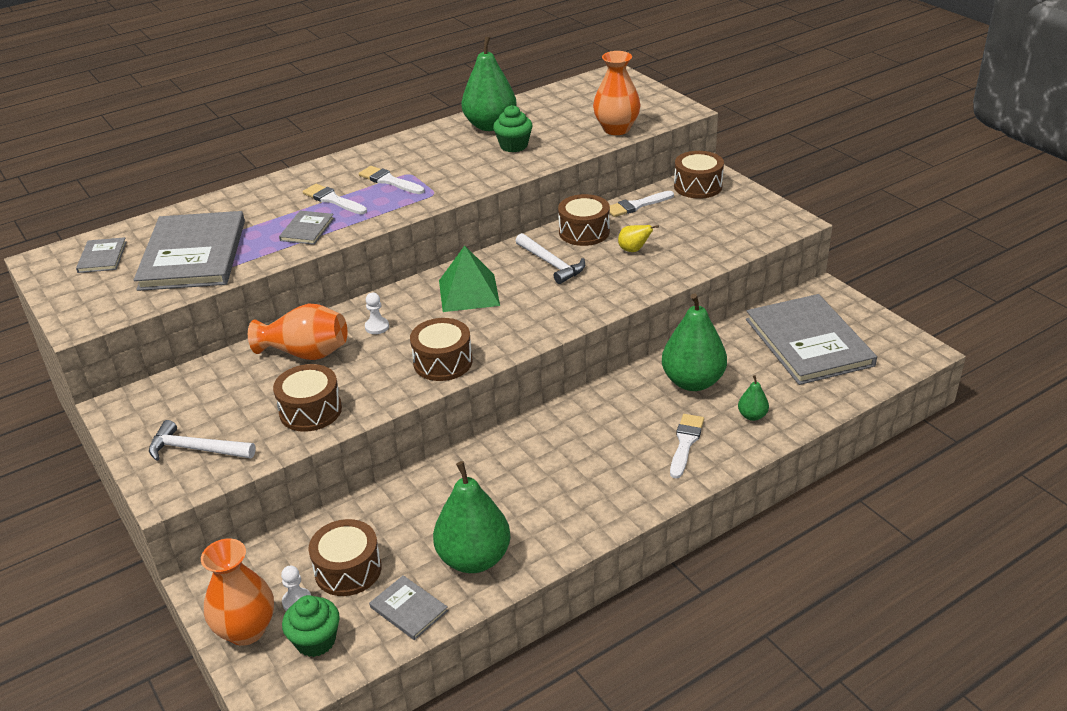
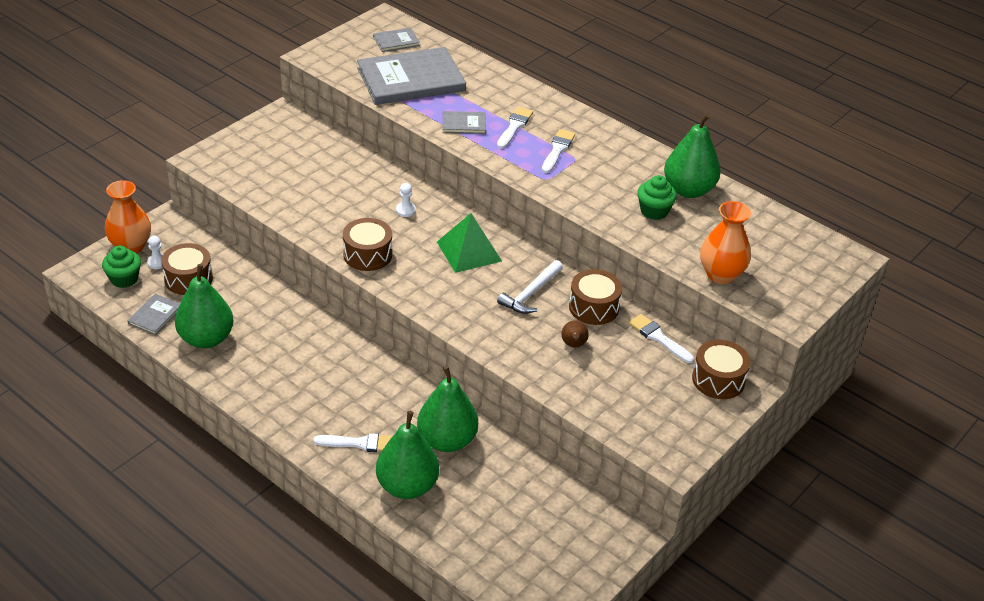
camera: 70 degrees right, 5 degrees up
white hammer [149,420,256,461] -> none
orange vase [248,303,347,360] -> none
brown drum [273,364,342,432] -> none
yellow pear [618,225,659,252] -> brown pear [562,320,589,348]
green pear [738,375,769,421] -> green pear [376,411,439,499], size x2.20
grey book [746,294,877,385] -> none

